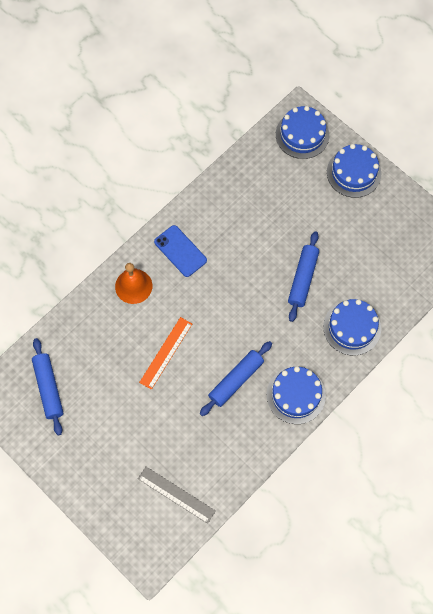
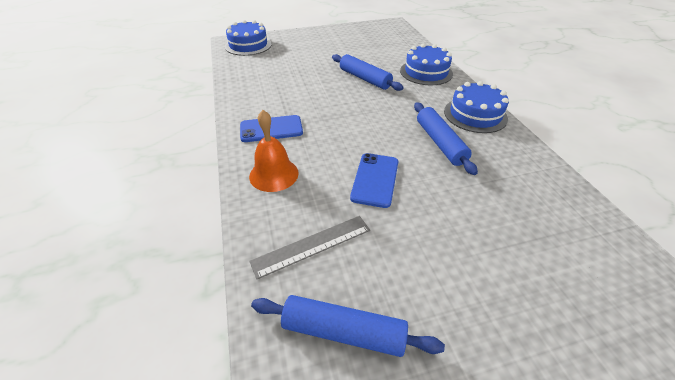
camera: 60 degrees left, 25 degrees down
grey ruler [138,467,216,524] -> grey ruler moved to [249,216,370,279]
orange ruler [139,317,192,390] -> blue phone [350,153,398,208]
blue cake [327,144,381,198] -> none

